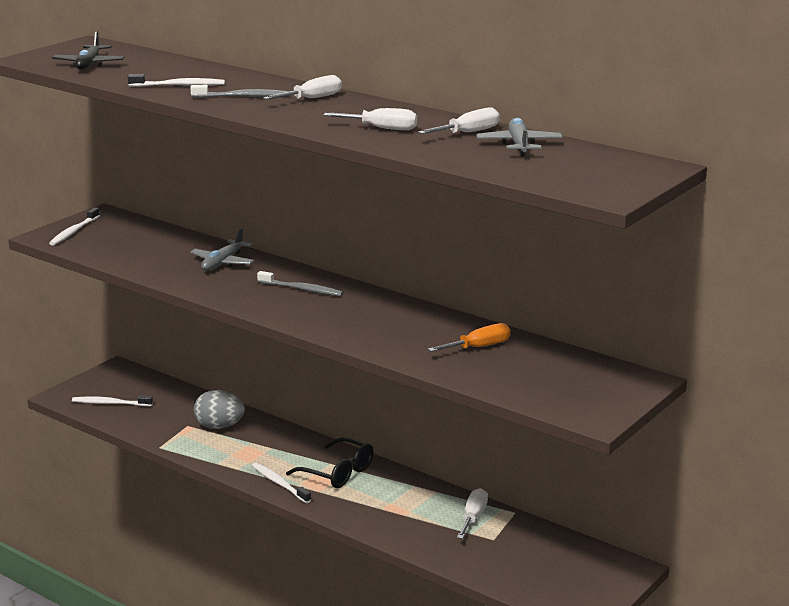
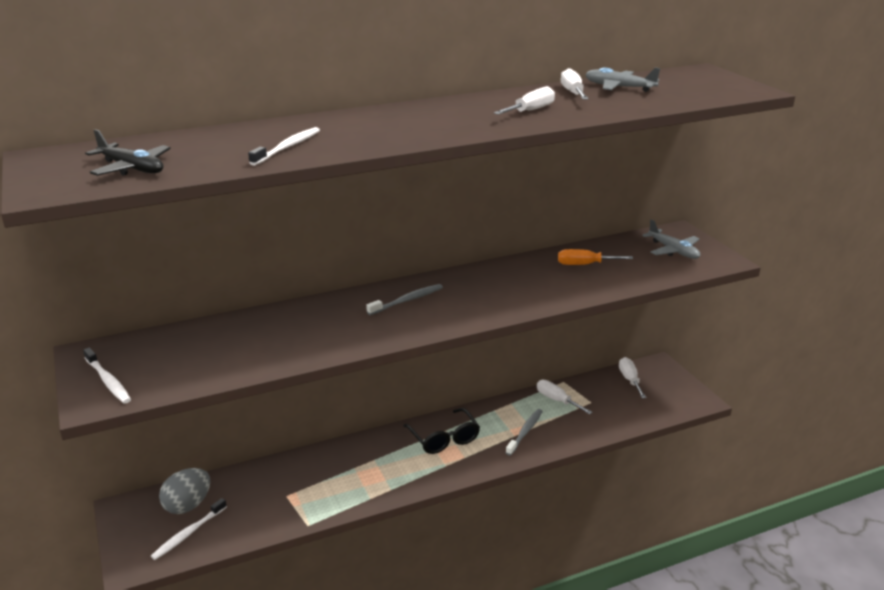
camera: 60 degrees left, 5 degrees up
grey toothbrush [190,85,290,98] -> grey toothbrush moved to [506,409,543,456]
grey plane [190,227,255,271] -> grey plane moved to [642,219,700,259]
grey egg [194,390,245,429] -> grey egg moved to [159,468,210,514]
white toothbrush [252,463,311,503] -> none
white screwdriver [263,75,342,100] -> white screwdriver moved to [619,357,646,398]
black glasses [286,437,374,488] -> black glasses turned 90 degrees clockwise [403,408,480,454]
orange screwdriver [428,323,511,352] -> orange screwdriver turned 90 degrees counterclockwise [558,249,633,265]

